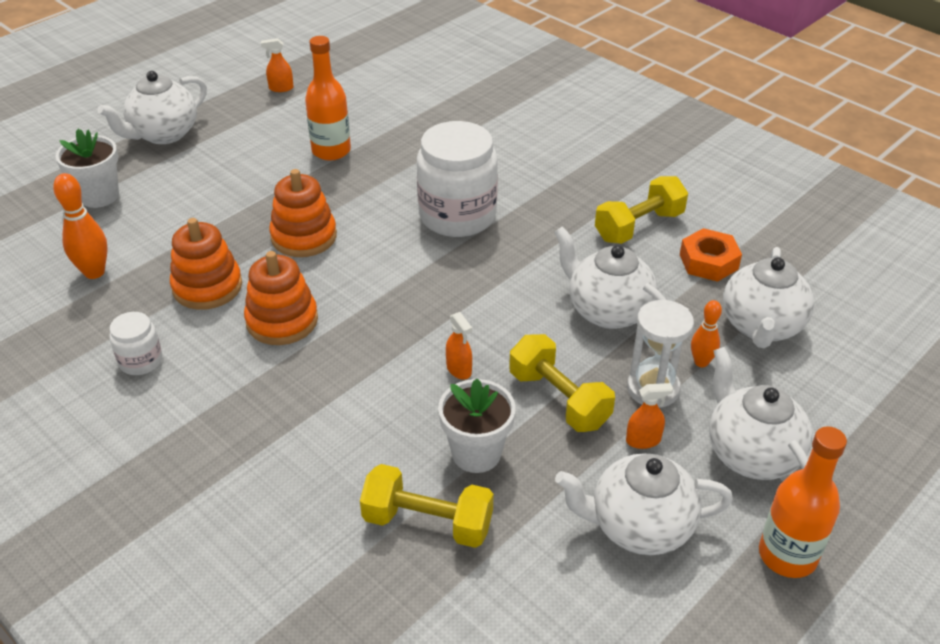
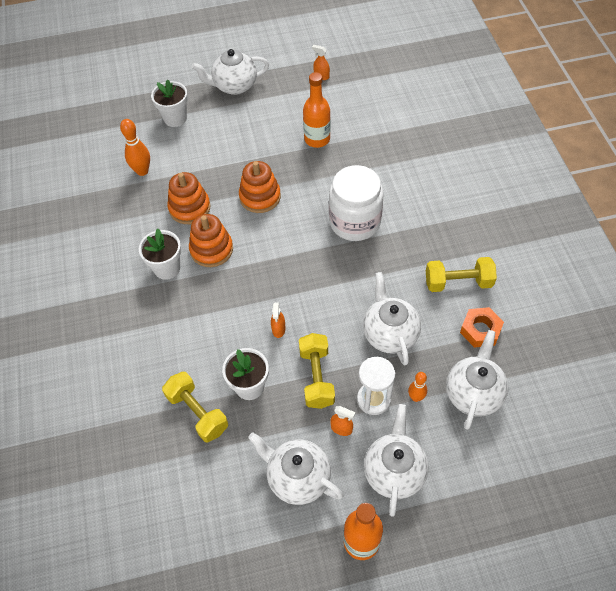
camera: 35 degrees right, 15 degrees up
white jar [109,312,163,375] -> none
white teapot [723,247,814,348] -> white teapot turned 150 degrees clockwise [446,330,508,430]
none -> white flower pot [139,229,181,280]

